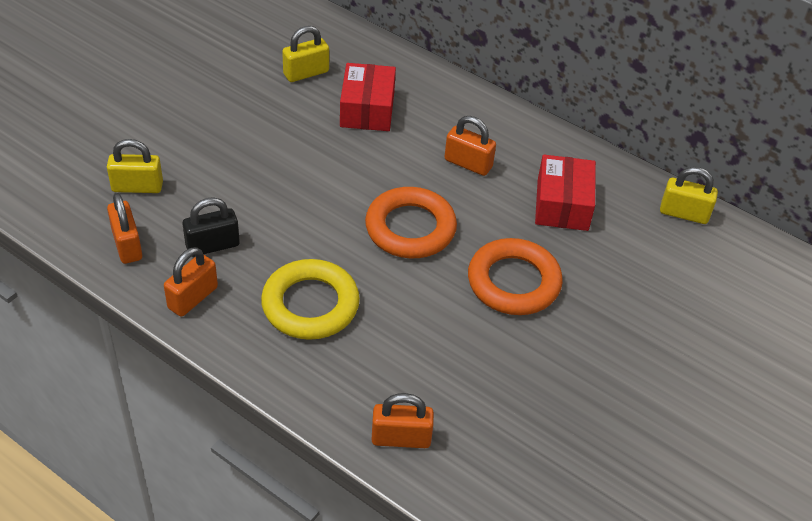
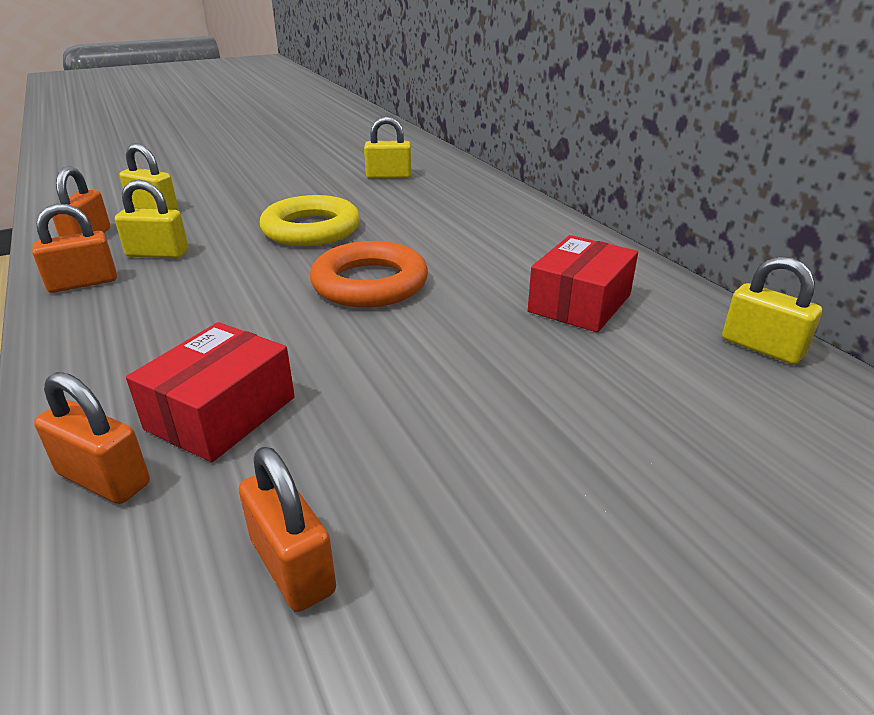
camera: 30 degrees right, 15 degrees down
black padlock [183,197,240,257] -> yellow padlock [115,180,188,258]
yellow ring [261,259,360,340] -> yellow ring moved to [260,195,360,246]
red box [340,63,396,131] -> red box moved to [126,322,295,462]
orange padlock [445,116,496,176] -> orange padlock moved to [239,447,336,612]
orange ring [468,238,563,315] -> none

